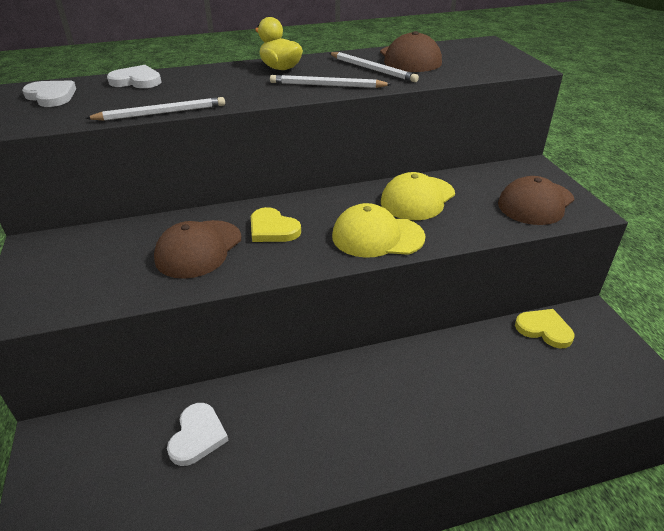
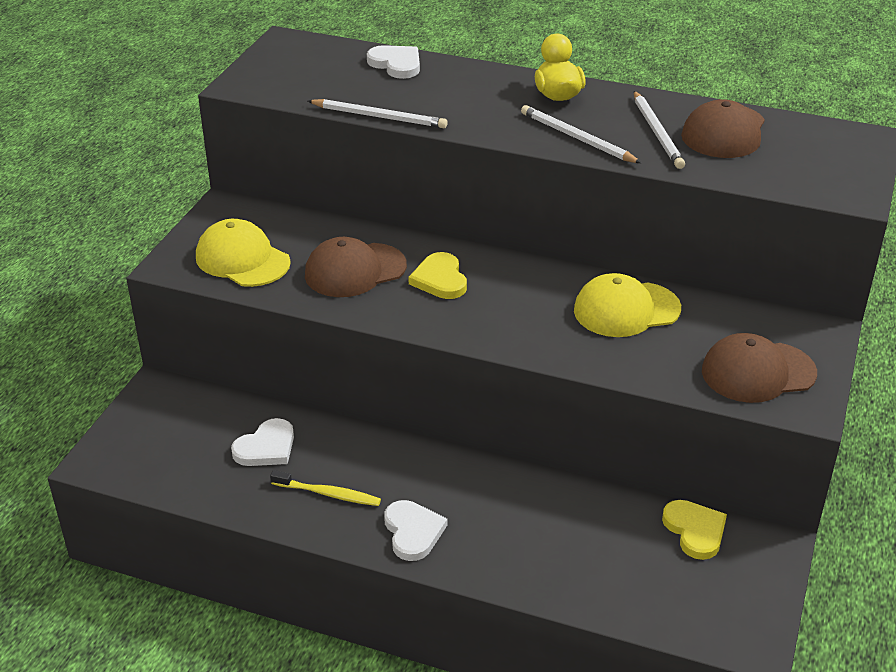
camera: 35 degrees right, 0 degrees up
white heart [22,80,76,107] -> white heart moved to [384,500,447,561]
yellow cap [332,203,425,258] -> yellow cap moved to [196,219,291,287]
none -> yellow toothbrush [270,470,381,506]

